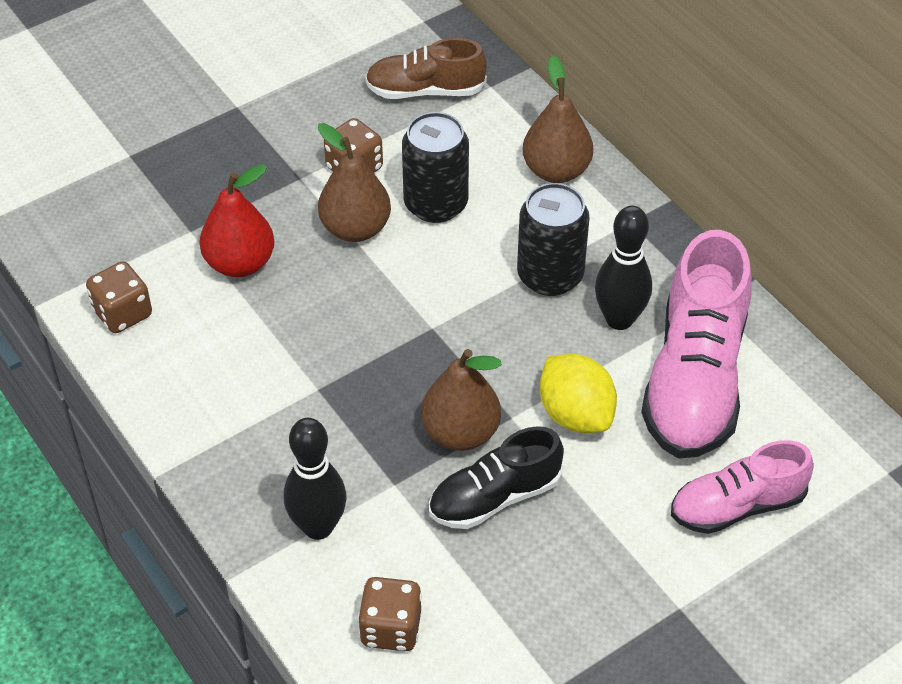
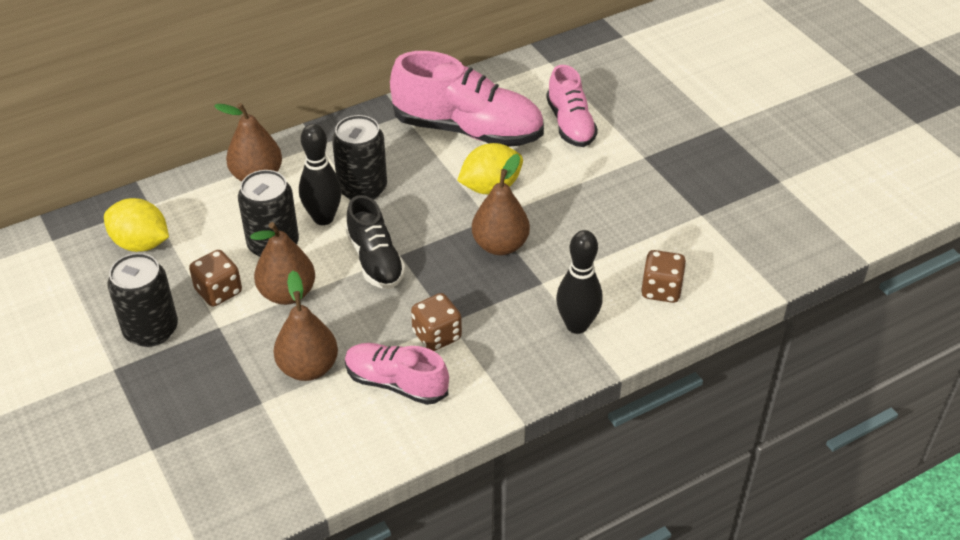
camera: 85 degrees left, 5 degrees down
brown dice [86,261,152,333] -> brown dice moved to [411,293,462,351]
red pear [200,164,274,277] -> brown pear [274,270,338,381]
brown shoe [365,38,487,99] -> yellow lemon [104,198,169,252]
black shoe [429,426,564,529] -> black shoe moved to [346,195,405,289]
black bowling pin [595,206,652,330] -> black bowling pin moved to [299,124,342,225]
none -> black can [107,253,178,347]
none -> pink shoe [345,343,449,405]

